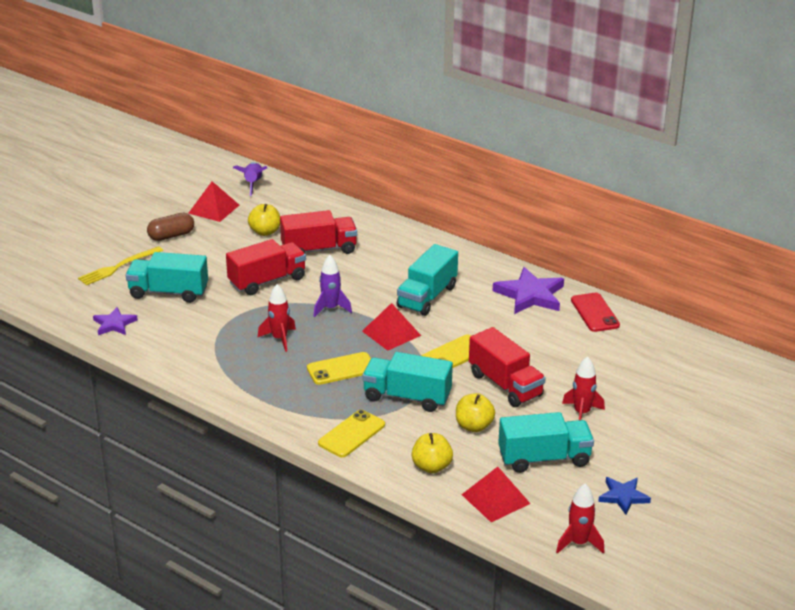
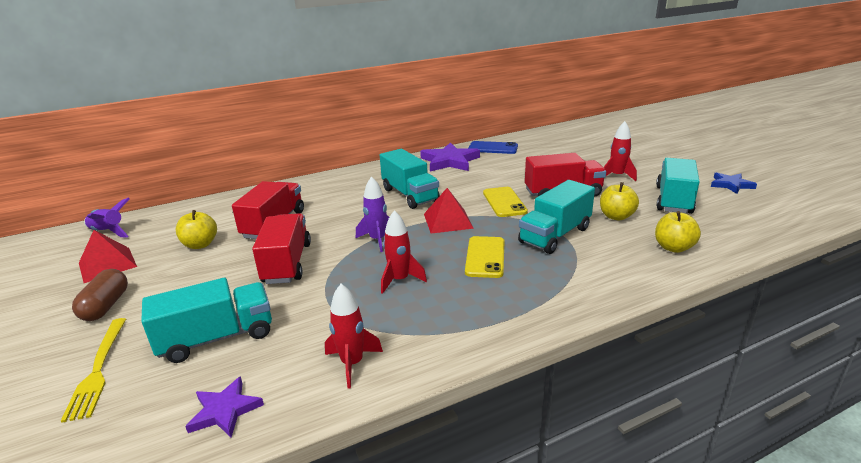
camera: 60 degrees left, 5 degrees down
turquoise truck [126,252,208,303] -> turquoise truck turned 150 degrees counterclockwise [141,278,272,363]
yellow phone [318,410,385,457] -> none
red pyramid [461,467,531,522] -> none
red rocket [556,484,604,554] -> red rocket moved to [325,284,383,389]
red phone [571,293,620,332] -> blue phone [468,141,518,154]

